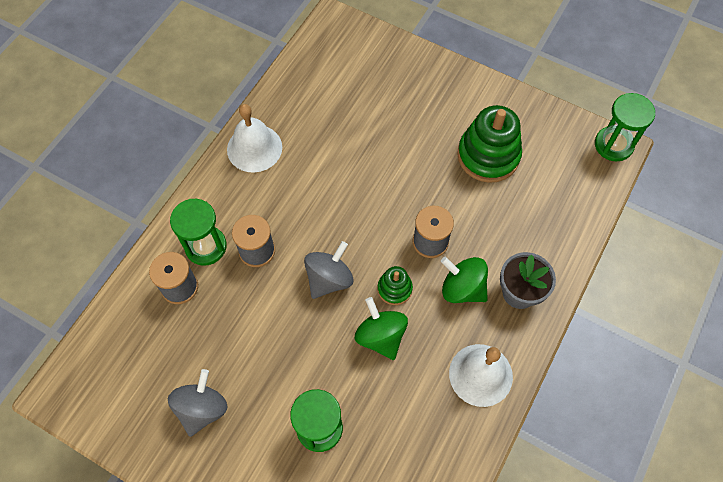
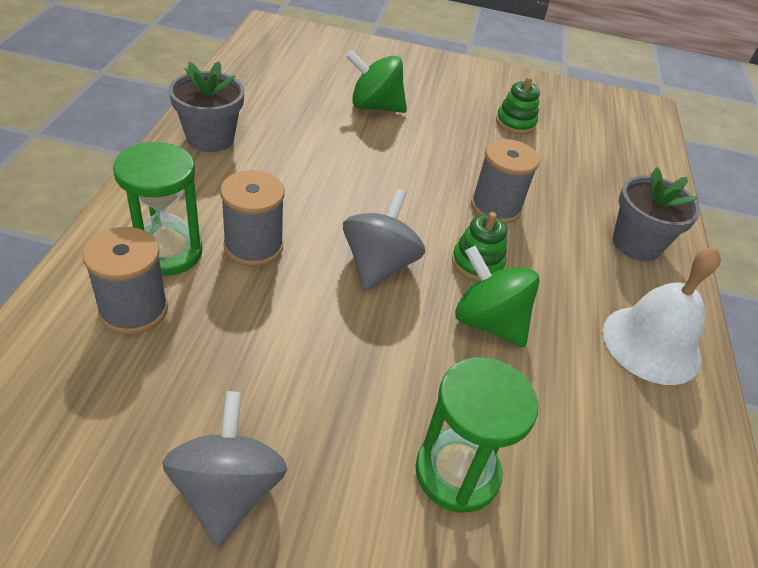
camera: 25 degrees left, 20 degrees down
white bell [227,104,282,172] -> grey flower pot [169,61,244,152]
green spinning top [441,257,488,303] -> green spinning top moved to [346,50,407,113]
green stacking toy [457,105,522,183] -> green stacking toy [496,77,540,134], size x0.51
green hourglass [595,93,655,162] -> none

